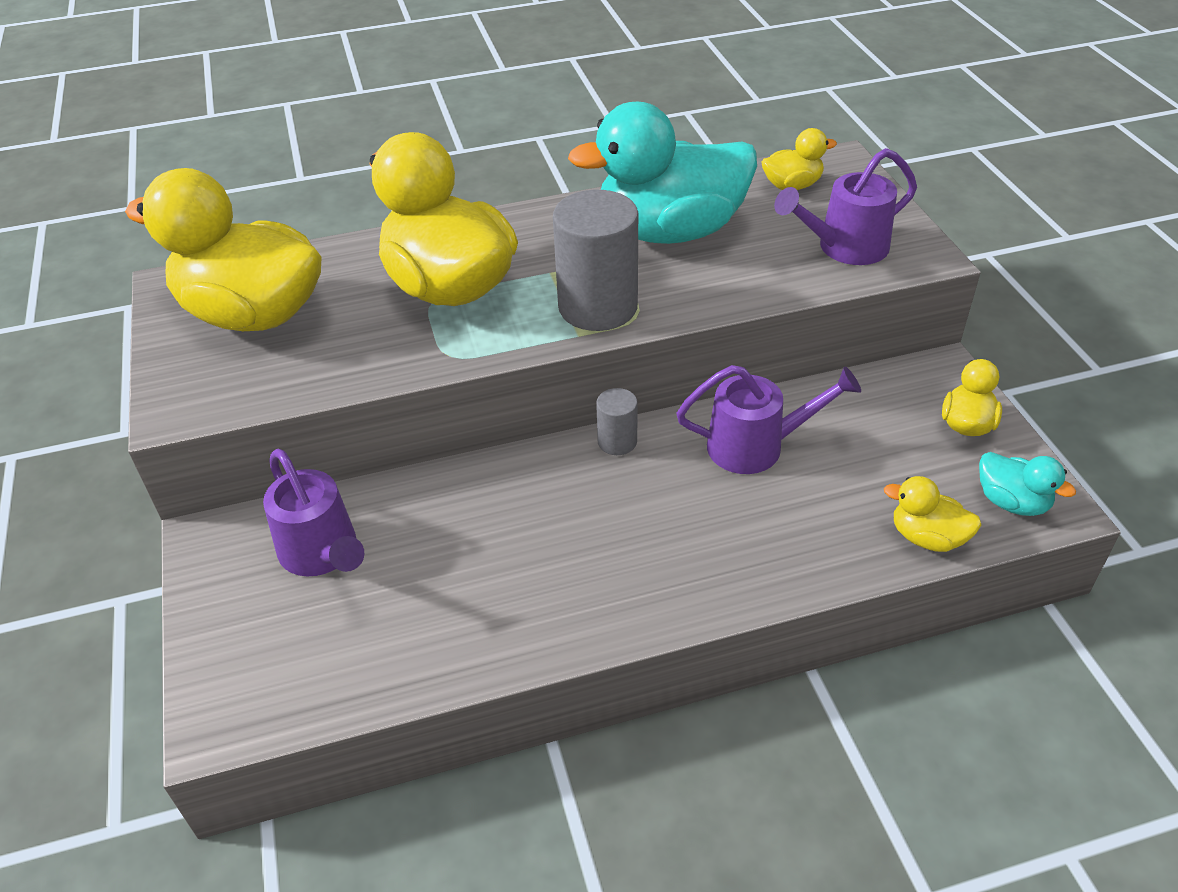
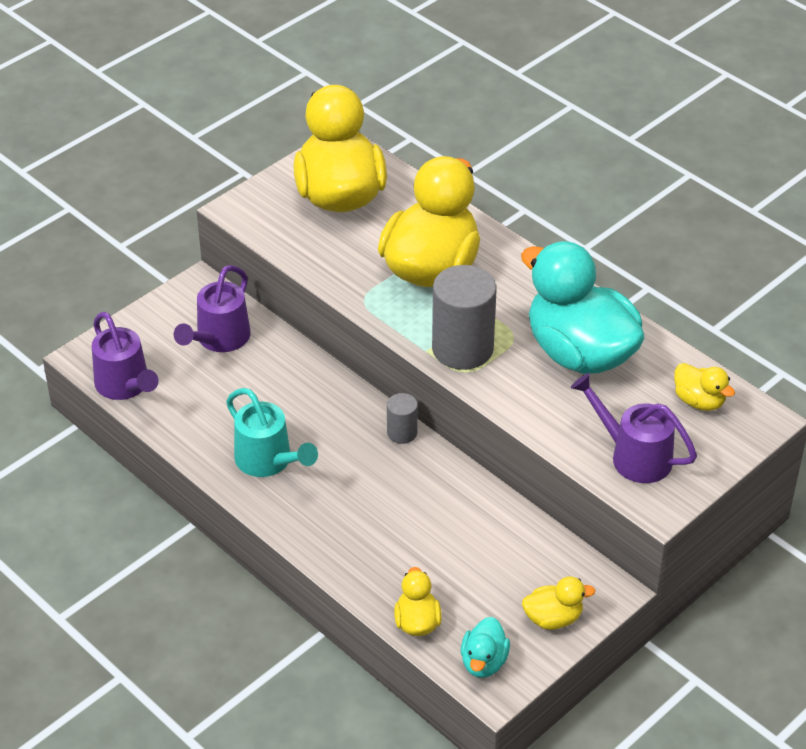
camera: 60 degrees right, 0 degrees up
purple watering can [676,365,861,474] -> purple watering can moved to [92,312,159,400]
none -> turquoise watering can [226,388,318,477]

